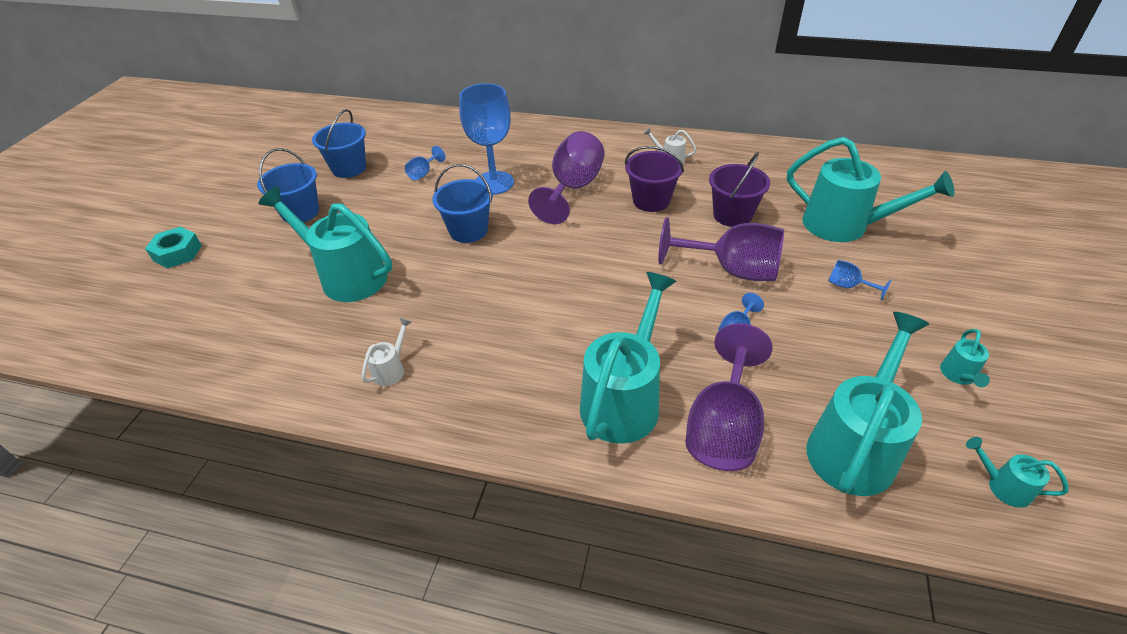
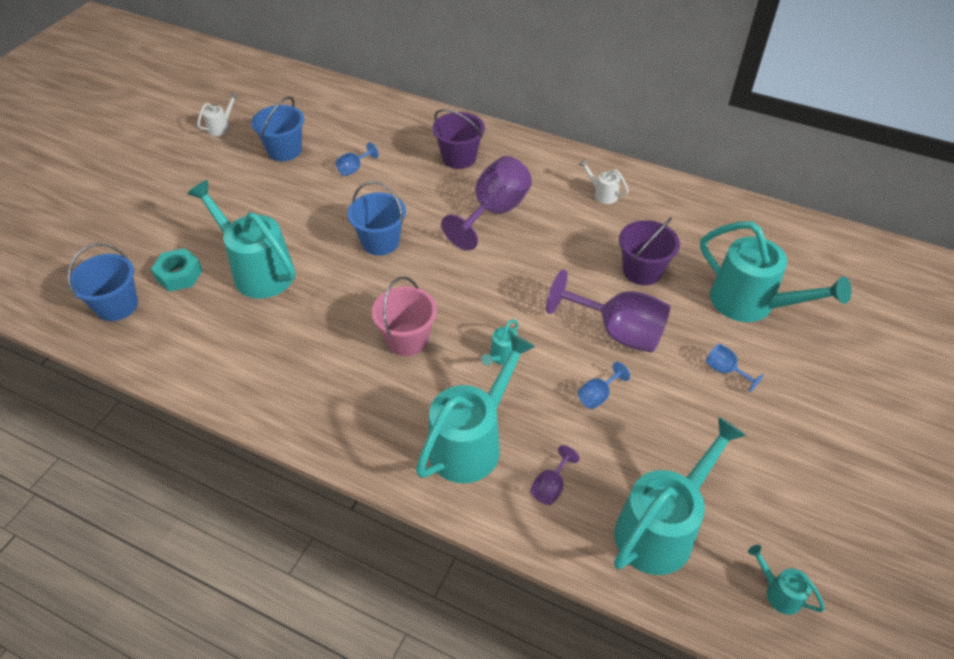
camera: 10 degrees right, 5 degrees up
turquoise nut [145,227,202,268] -> turquoise nut moved to [151,248,203,292]
blue bucket [257,148,319,223] -> blue bucket moved to [68,243,138,321]
white watering can [362,318,412,386] -> white watering can moved to [197,92,239,136]
blue goblet [459,83,514,195] -> none
purple bucket [625,146,684,212] -> purple bucket moved to [433,109,485,169]
purple goblet [686,323,773,471] -> purple goblet [530,445,580,505], size x0.45
turquoise watering can [940,329,990,387] -> turquoise watering can moved to [481,320,518,366]
none -> pink bucket [372,277,437,356]

